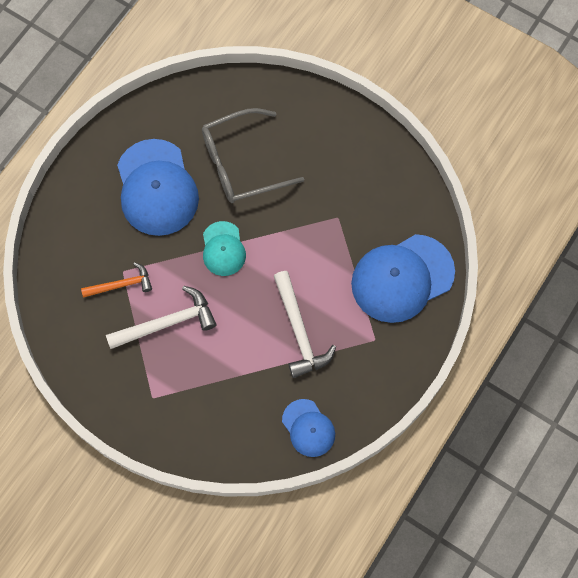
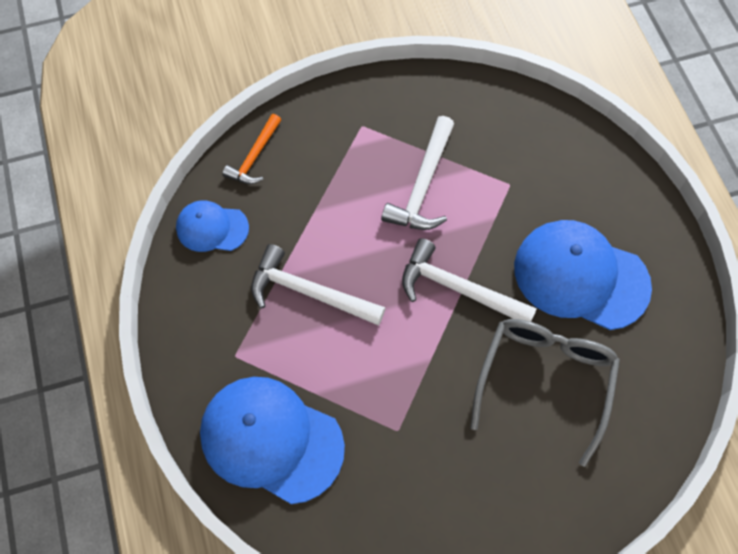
camera: 130 degrees right, 5 degrees down
orange hammer [81,262,152,298] -> orange hammer moved to [222,114,281,184]
turquoise cap [203,221,246,276] -> white hammer [402,238,537,322]
blue cap [351,234,455,323] -> blue cap turned 75 degrees counterclockwise [200,377,345,504]

